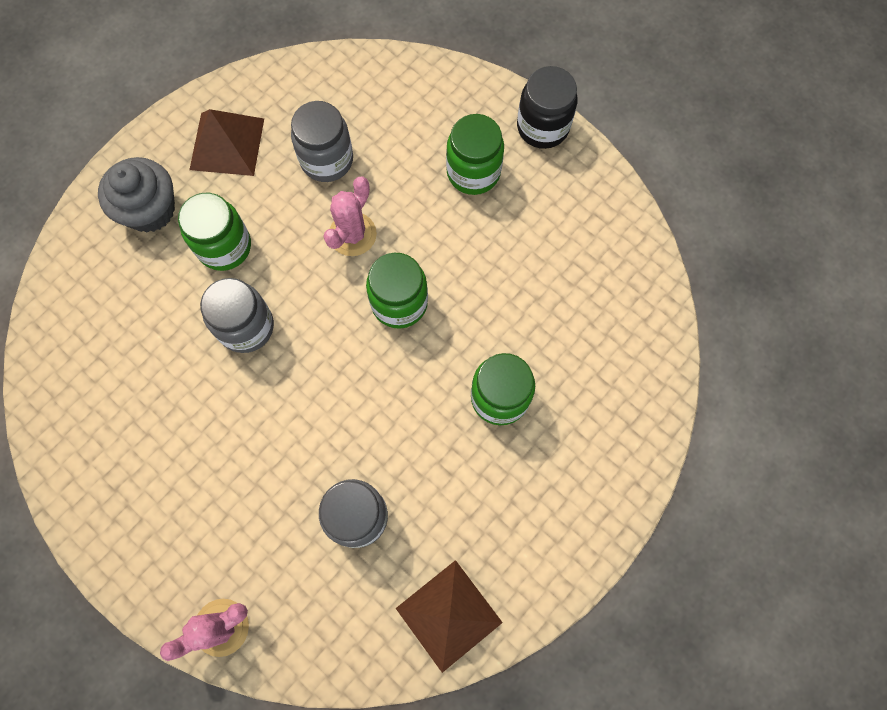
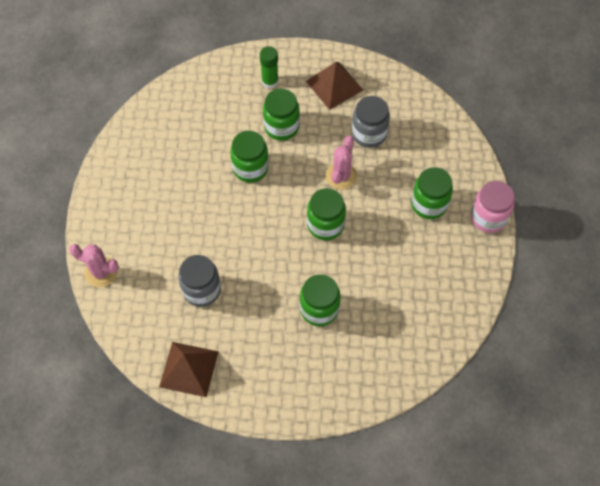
camera: 50 degrees right, 10 degrees down
grey cupcake [98,157,175,233] -> green glue stick [260,46,279,89]
grey jar [200,278,274,353] -> green jar [230,131,269,183]
pink cactus [323,176,377,256] -> pink cactus turned 60 degrees counterclockwise [326,136,357,190]
black jar [517,66,578,149] -> pink jar [471,181,515,233]

